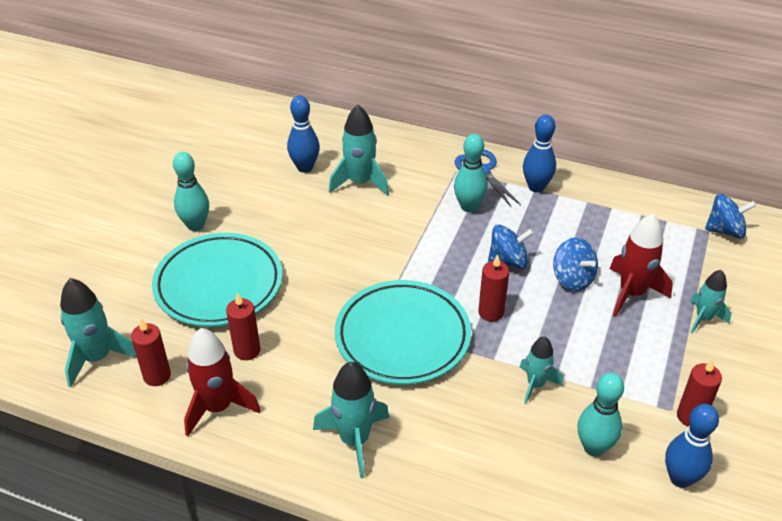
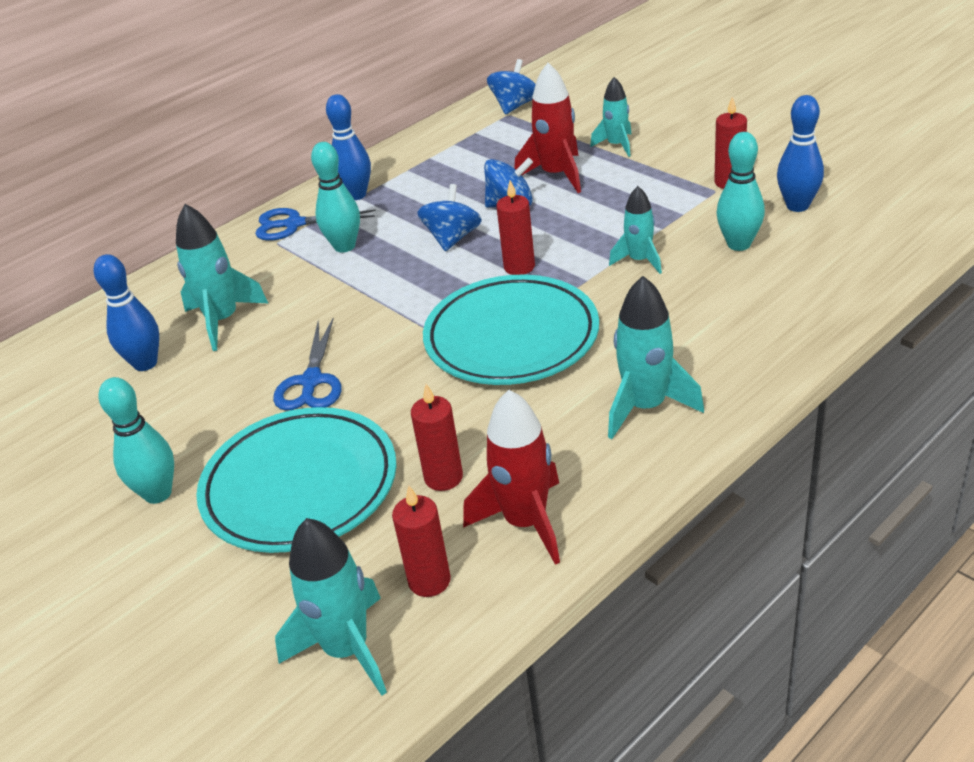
camera: 60 degrees left, 5 degrees down
none -> blue scissors [273,318,342,411]

